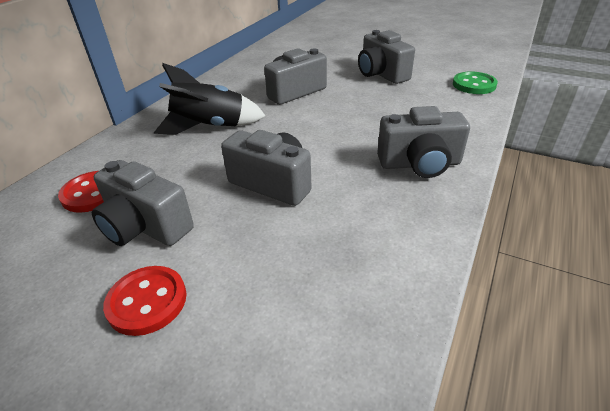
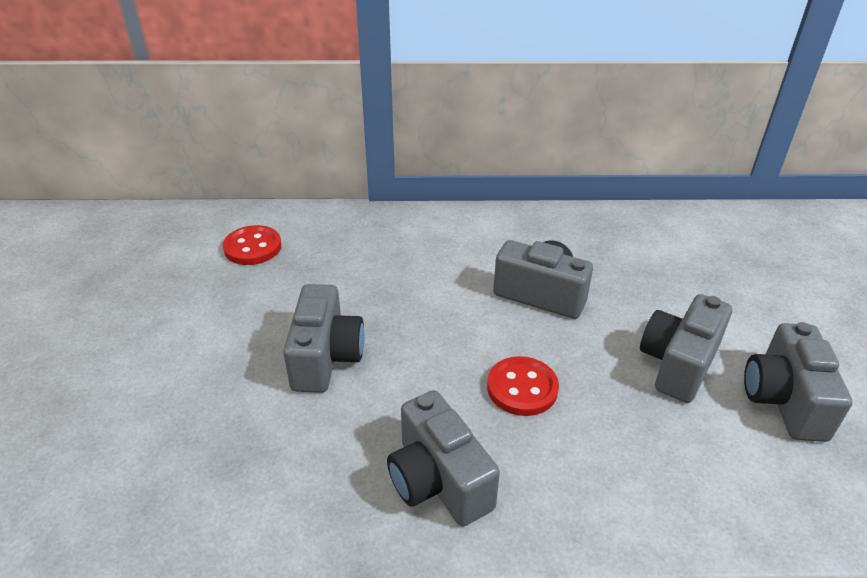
camera: 60 degrees right, 0 degrees up
grey camera [92,160,194,246] -> grey camera moved to [744,322,853,442]
red button [103,266,187,336] -> red button moved to [487,356,559,416]
black rocket [154,63,265,135] -> none
green button [453,71,498,94] -> none

